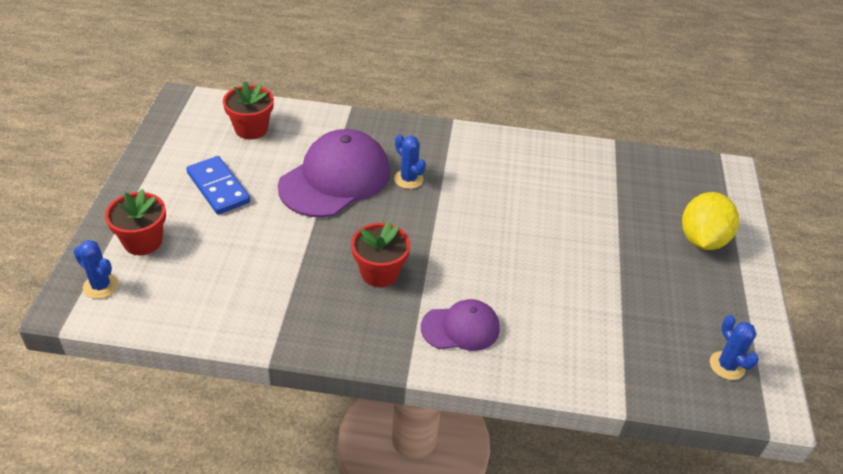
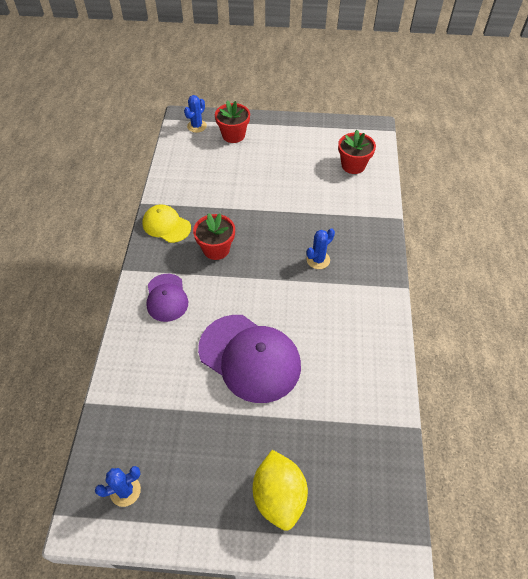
camera: 90 degrees right, 10 degrees up
blue domino [186,156,250,215] -> none
purple cap [278,129,390,218] -> purple cap moved to [198,315,301,403]
yellow lemon [682,192,739,250] -> yellow lemon turned 60 degrees clockwise [253,450,308,531]
none -> yellow cap [142,204,191,243]

